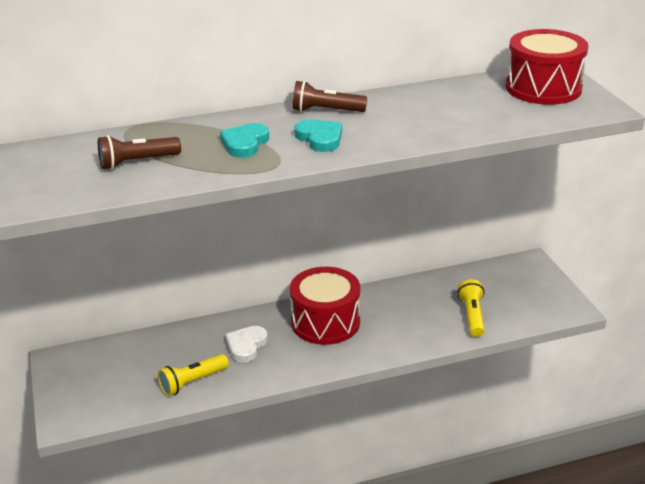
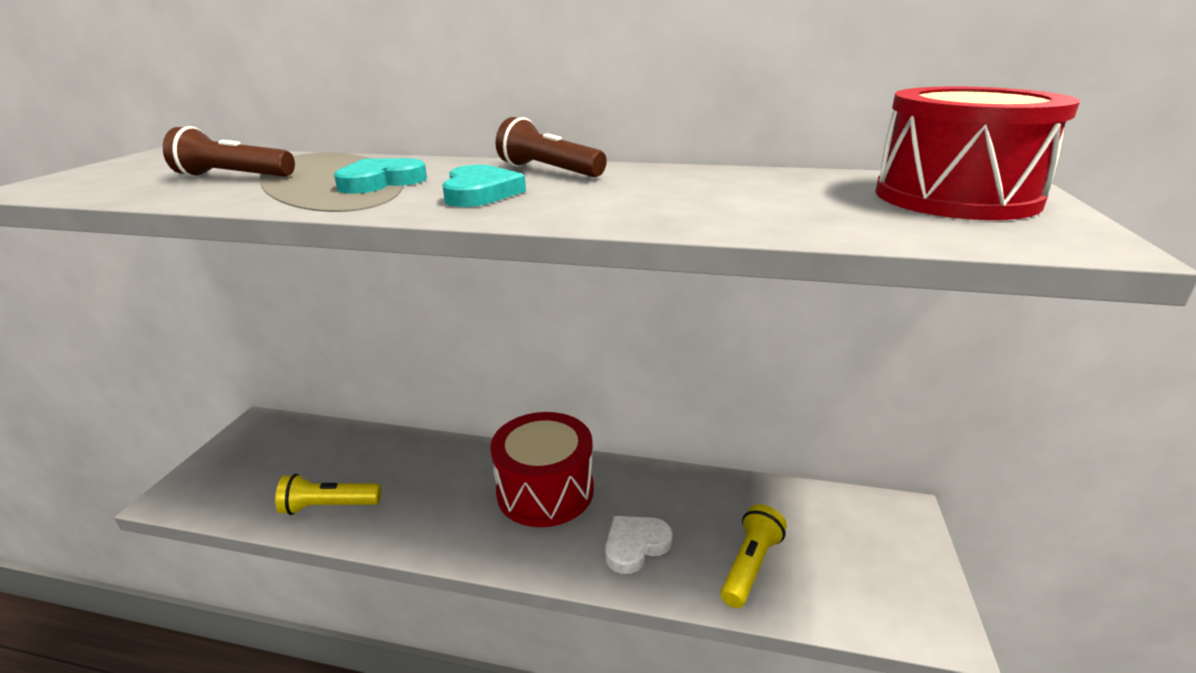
camera: 30 degrees right, 5 degrees down
white heart [225,326,268,362] -> white heart moved to [605,516,673,574]

